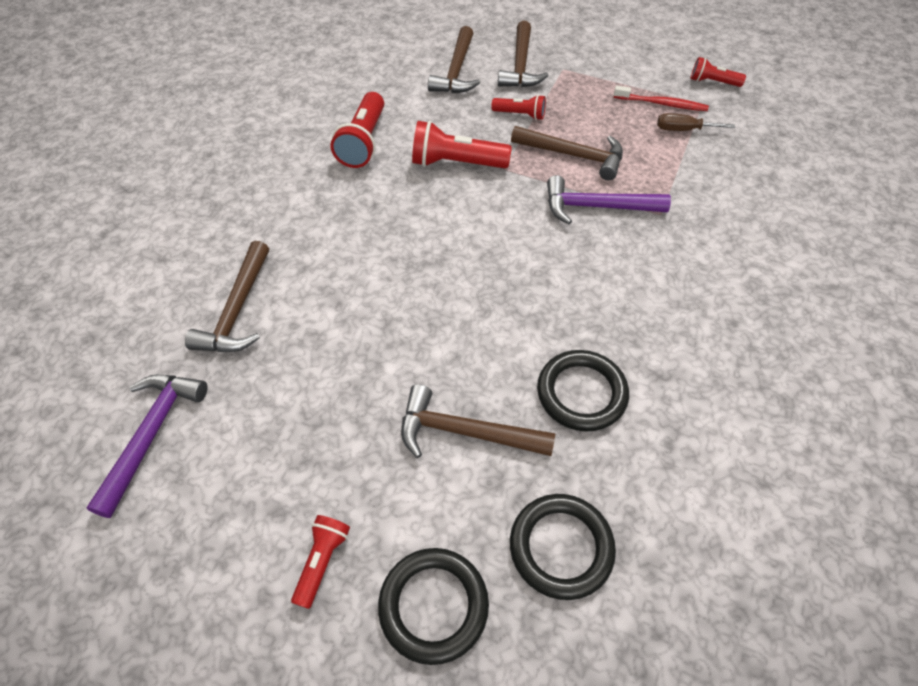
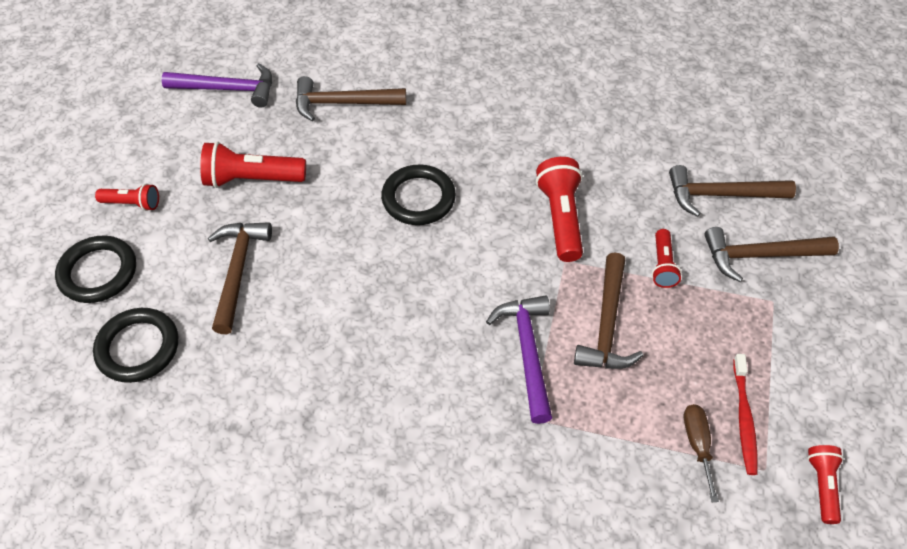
camera: 80 degrees right, 0 degrees up
red flashlight [331,92,384,168] -> red flashlight moved to [200,142,306,188]
black ring [537,350,629,432] -> black ring moved to [381,165,456,225]

